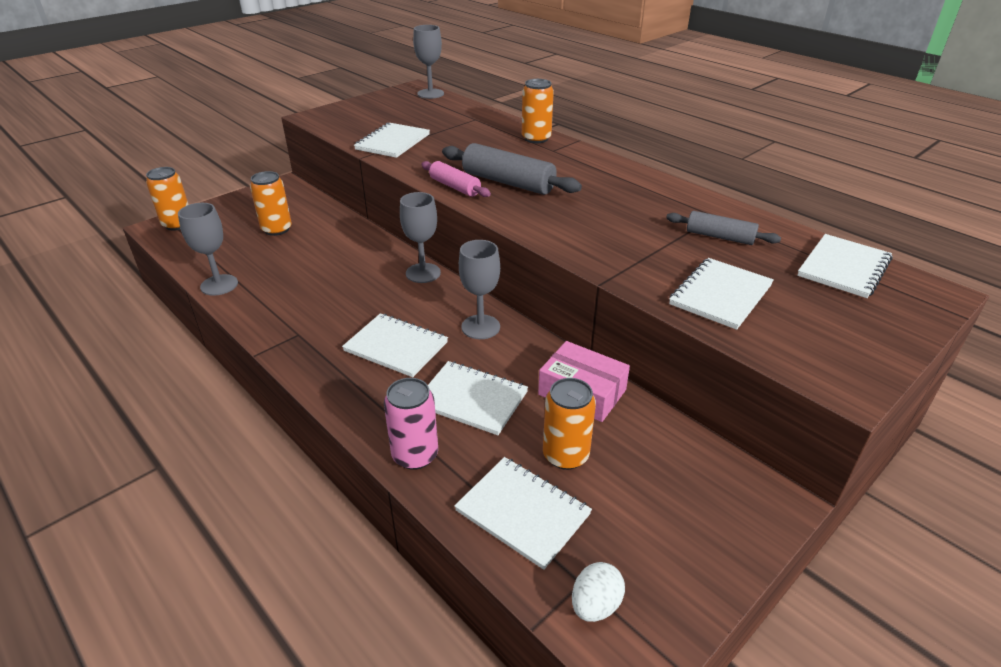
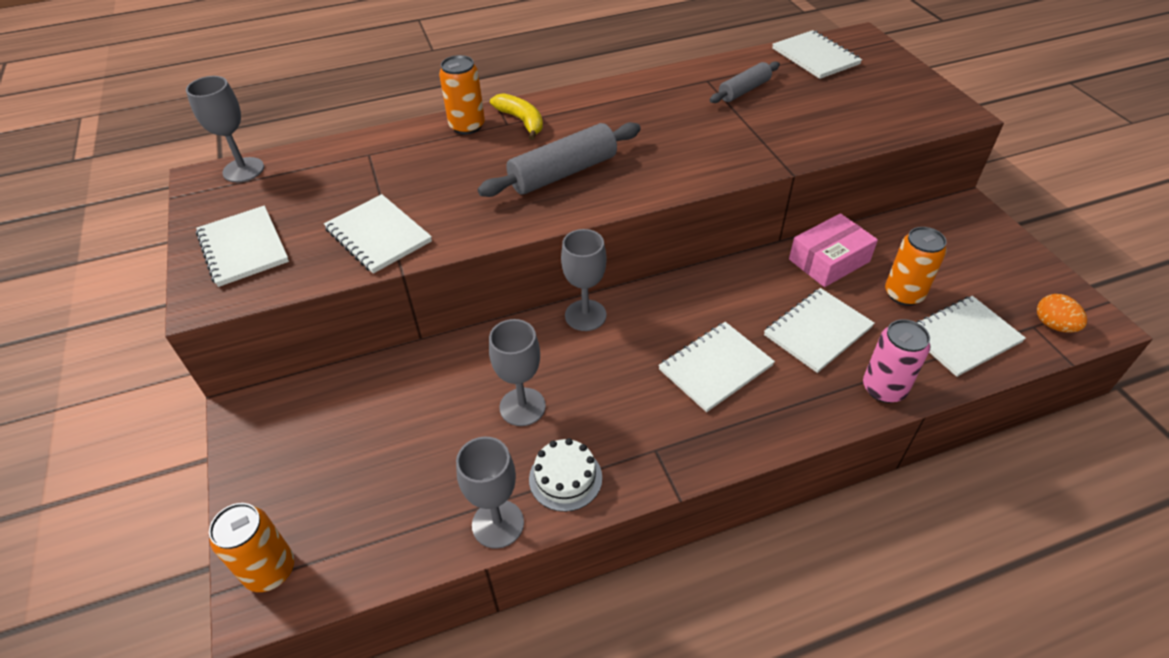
camera: 65 degrees left, 10 degrees up
orange can [250,171,292,236] -> none
pink rolling pin [421,161,491,197] -> none
grey goblet [459,240,500,339] -> grey goblet moved to [489,319,546,426]
white egg [572,562,625,622] -> orange egg [1037,294,1087,333]
white notebook [669,258,774,330] -> white notebook moved to [196,205,289,287]
none -> yellow banana [490,93,543,140]
none -> white cake [529,438,602,512]

